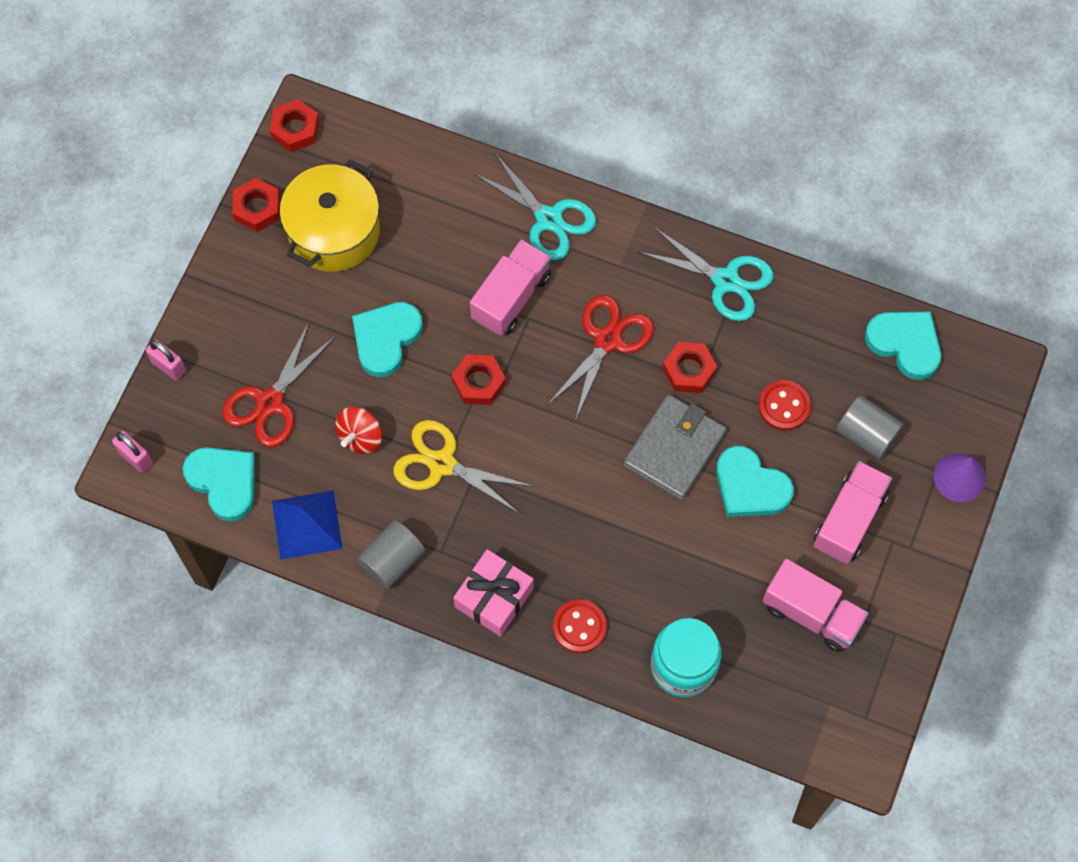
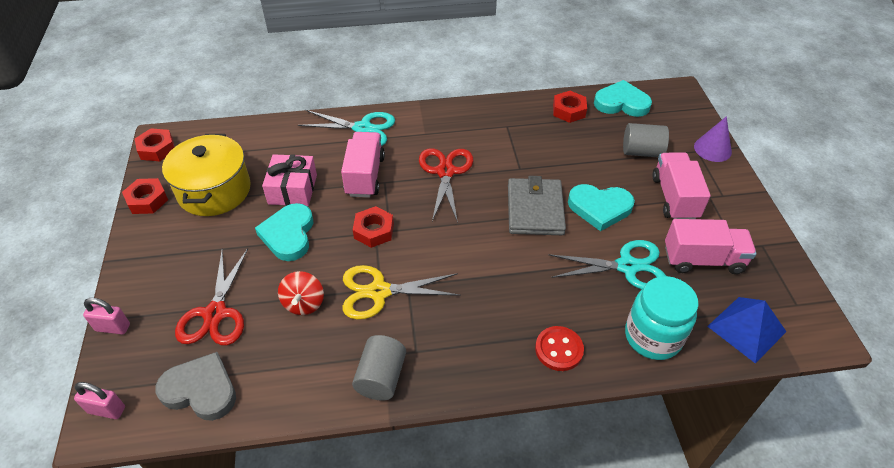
camera: 30 degrees left, 20 degrees down
turquoise heart [183,447,255,521] -> grey heart [155,352,236,421]
blue pyramid [272,491,343,560] -> blue pyramid moved to [707,297,786,363]
pink gift [453,549,534,637] -> pink gift moved to [262,154,317,206]
turquoise scissors [638,226,773,321] -> turquoise scissors moved to [549,240,666,290]
red nut [663,342,717,393] -> red nut moved to [553,91,587,123]
red button [759,380,811,431] -> none

